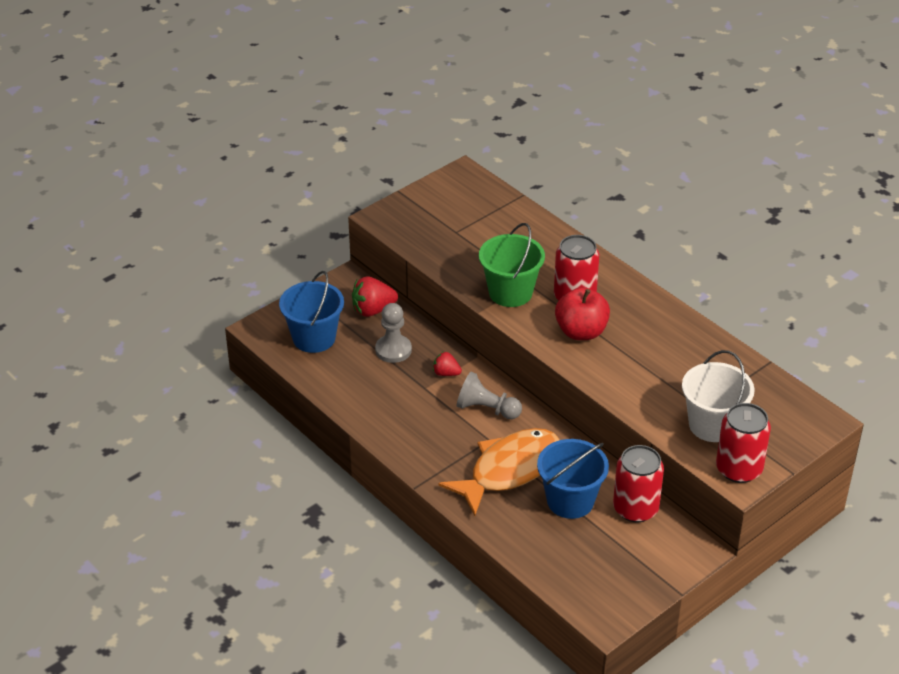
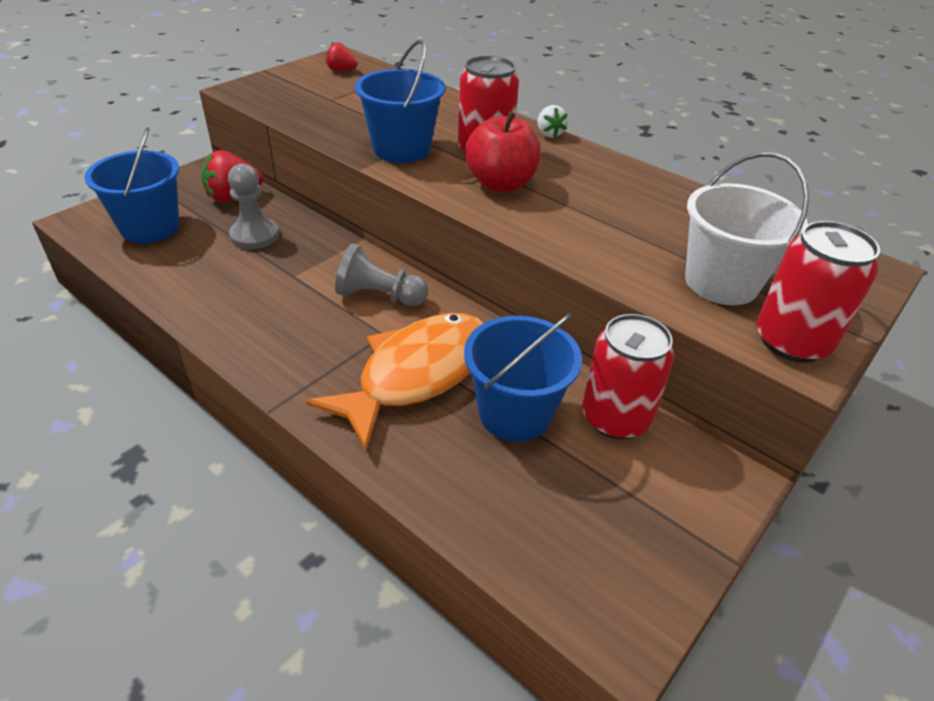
camera: 10 degrees left, 0 degrees up
red strawberry [433,351,462,376] -> red strawberry moved to [326,42,357,71]
green bucket [479,223,545,307] -> blue bucket [355,40,445,163]
none -> white strawberry [537,105,568,138]

